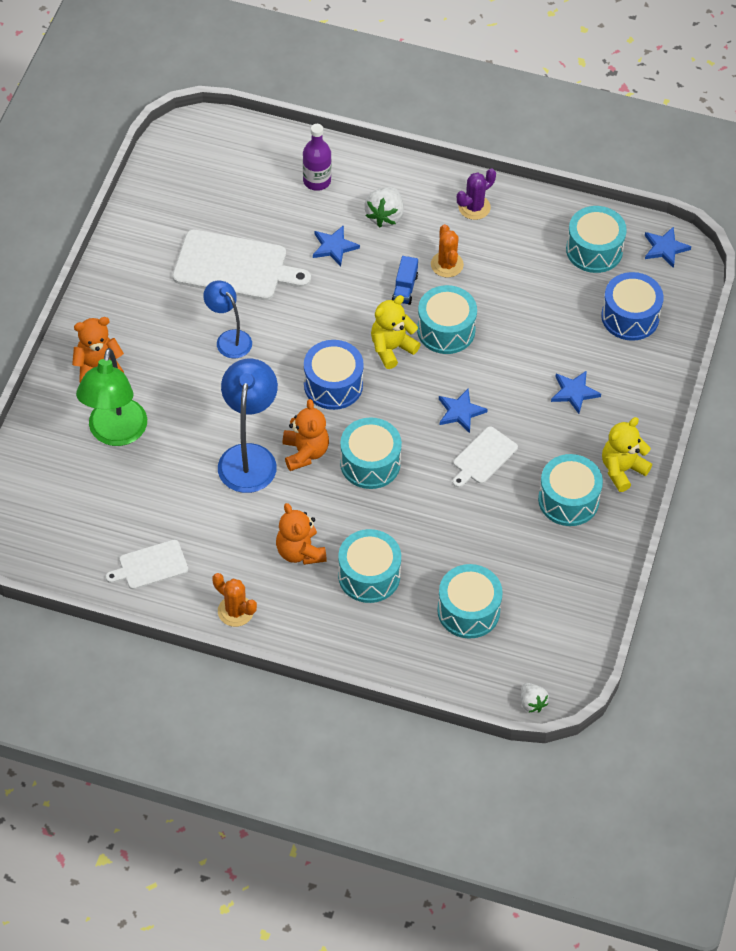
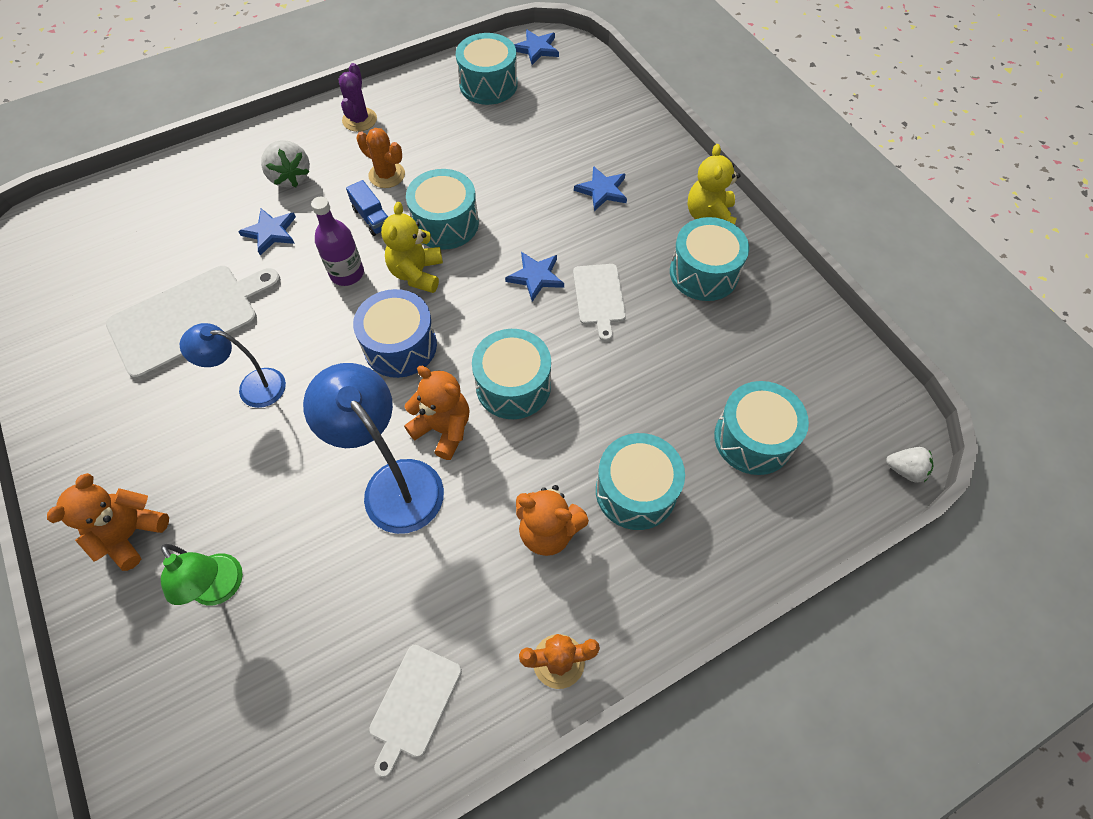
camera: 45 degrees left, 5 degrees up
green lamp [76,348,147,446] -> green lamp [161,544,243,606], size x0.62
purple bottle [303,124,331,191] -> purple bottle moved to [311,197,364,286]
blue drum [601,272,664,341] -> none

